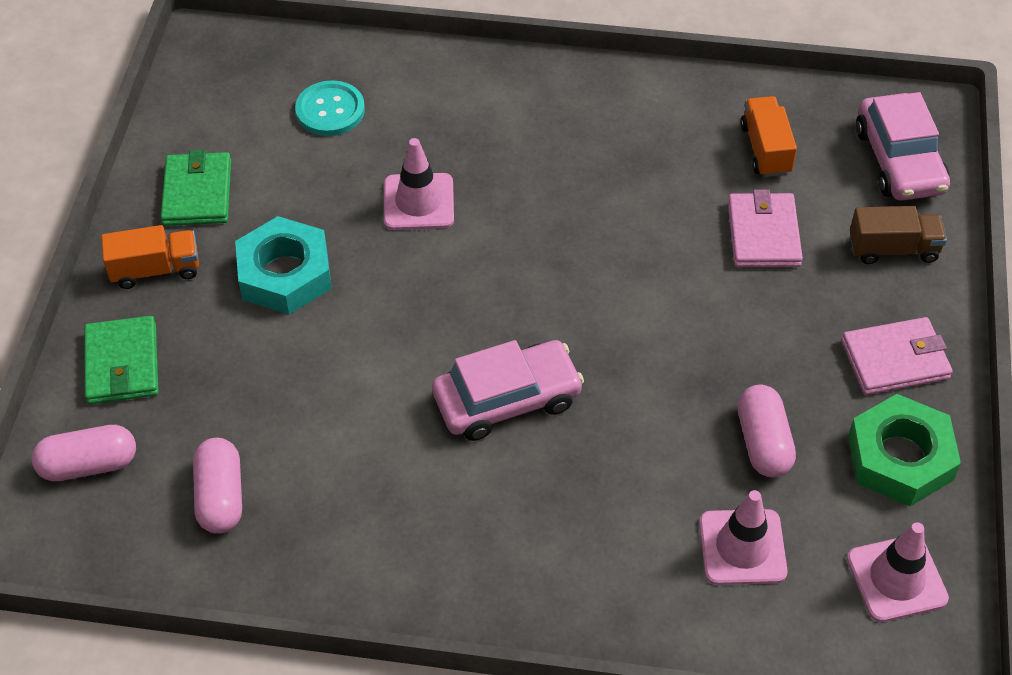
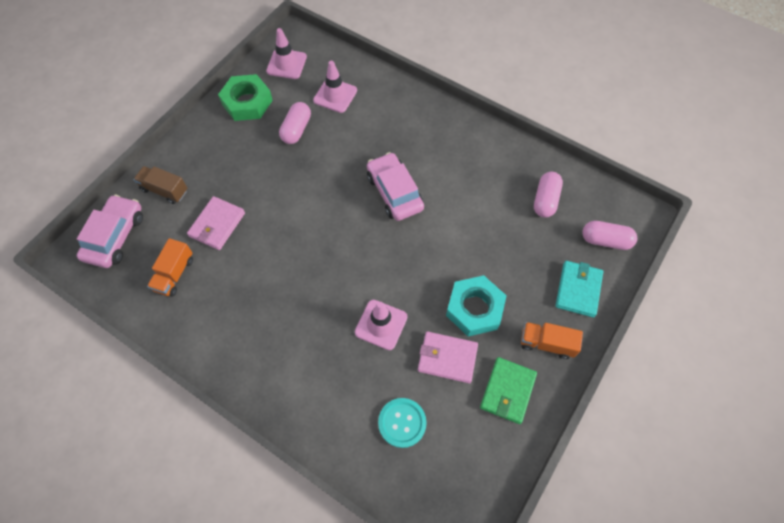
camera: 155 degrees left, 10 degrees up
green wallet [84,316,158,404] -> turquoise wallet [555,261,603,317]
pink car [432,340,584,441] -> pink car turned 60 degrees clockwise [367,152,424,221]
pink wallet [841,317,953,395] -> pink wallet moved to [418,331,478,383]

